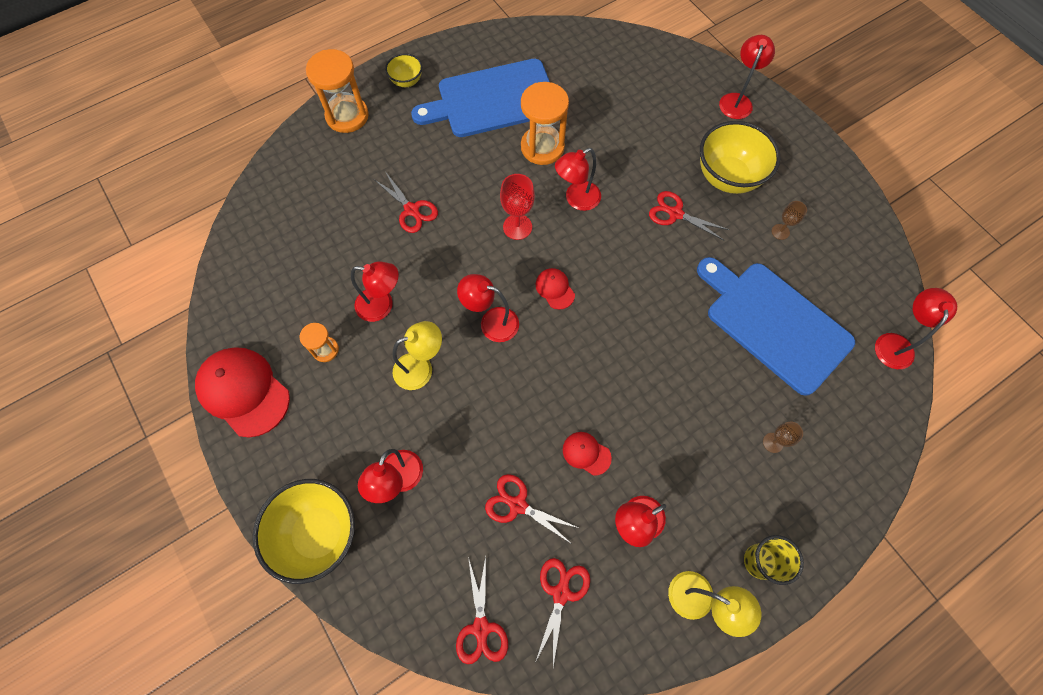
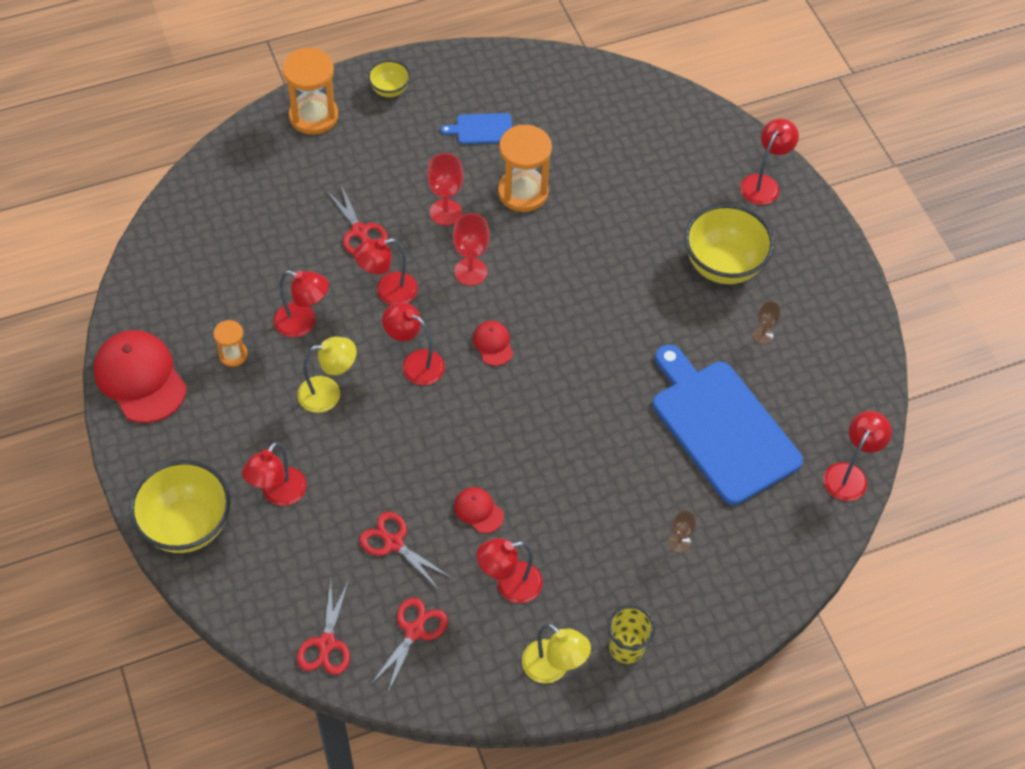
camera: 10 degrees right, 10 degrees down
blue cutting board [411,59,550,137] -> blue cutting board [441,113,512,144], size x0.43
red lamp [555,148,601,211] -> red lamp moved to [354,238,418,305]
red scissors [649,191,729,240] -> none
none -> red goblet [427,153,464,226]

